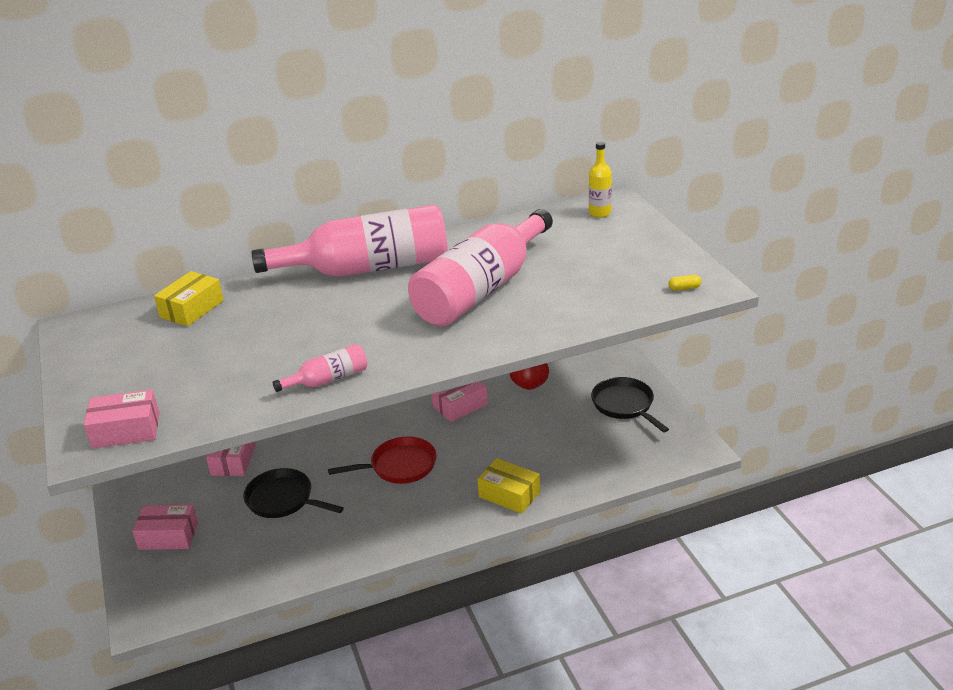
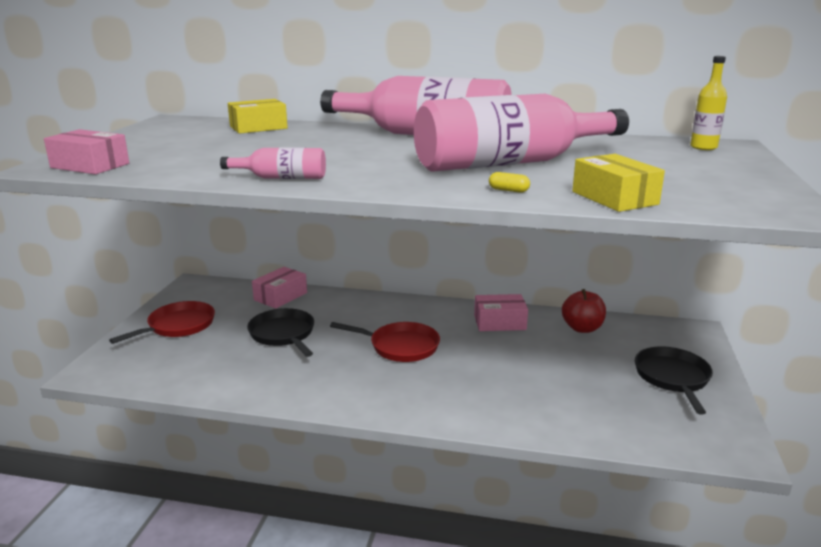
camera: 30 degrees right, 10 degrees down
pink box [132,504,198,550] -> red pan [109,301,215,344]
yellow box [478,458,540,514] -> yellow box moved to [572,154,665,212]
yellow capsule [668,275,701,291] -> yellow capsule moved to [489,172,530,193]

